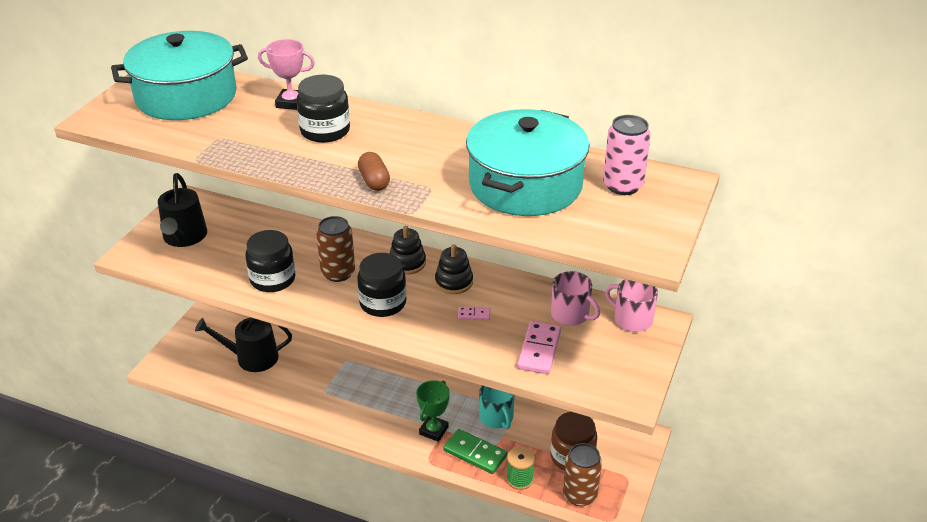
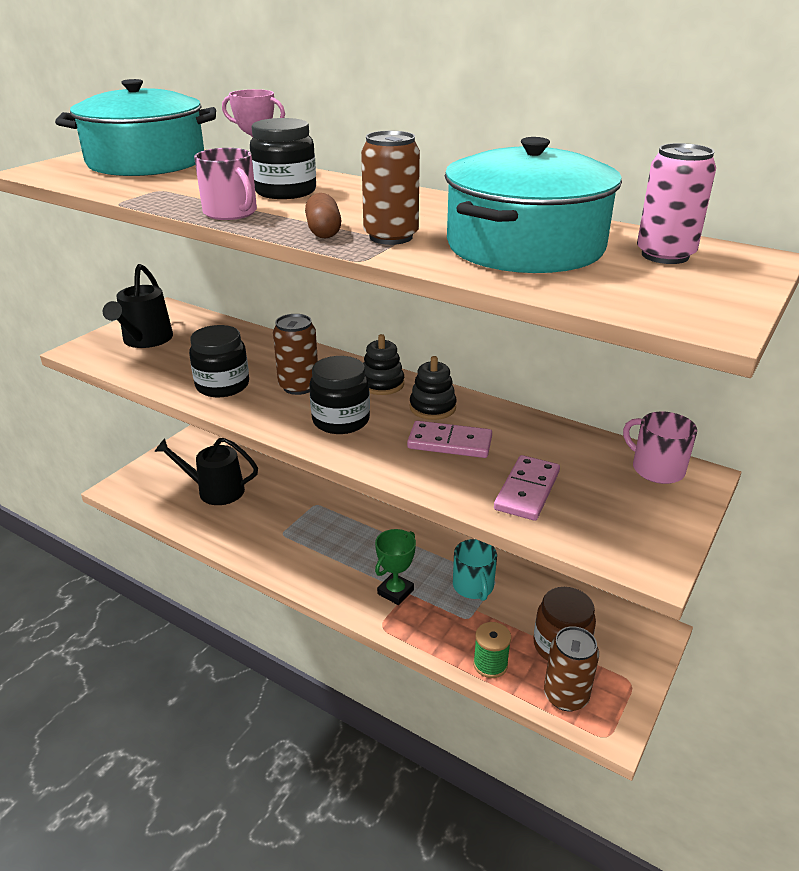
camera: 10 degrees right, 5 degrees down
green domino [443,429,507,474] -> none
pink domino [458,307,490,320] -> pink domino [407,421,492,458], size x1.99
pink mug [551,271,600,326] -> pink mug moved to [194,148,257,220]
none -> brown can [361,131,420,245]

